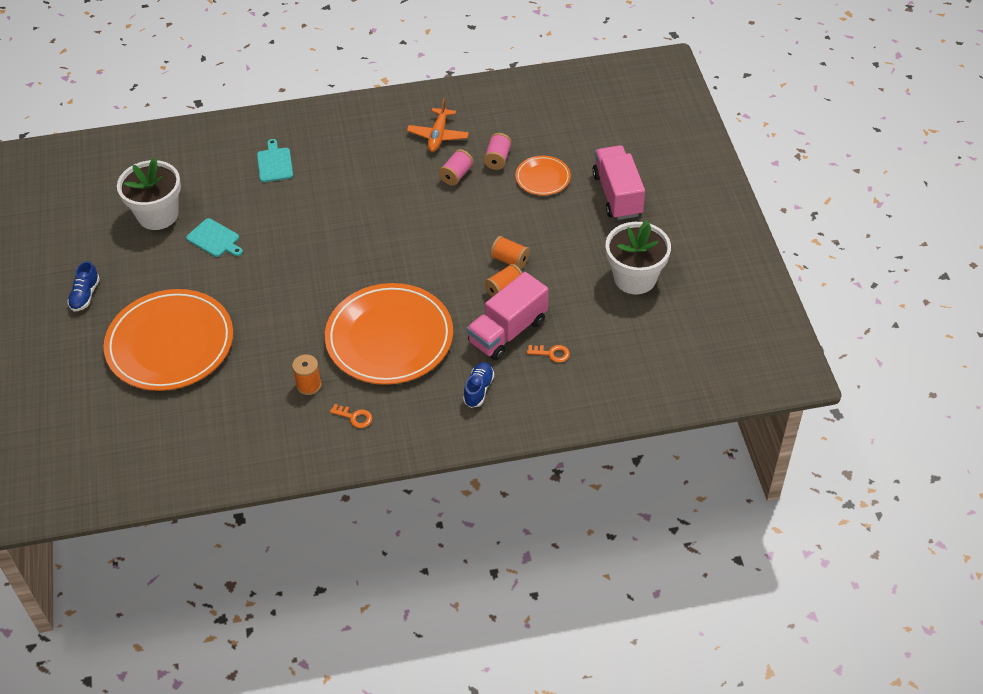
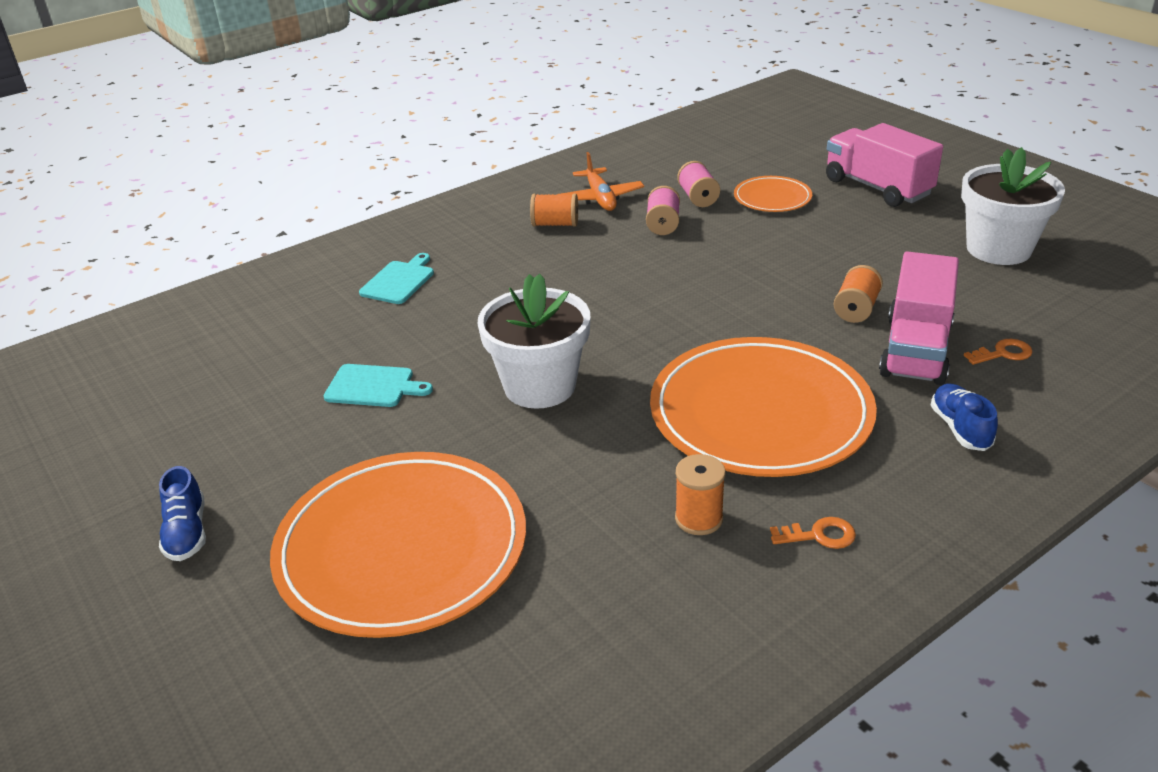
camera: 25 degrees left, 15 degrees down
white flower pot [117,157,181,230] -> white flower pot moved to [478,274,591,409]
turquoise cutting board [257,139,293,182] -> turquoise cutting board turned 60 degrees clockwise [359,253,434,304]
orange spool [490,236,530,269] -> orange spool moved to [530,194,578,227]

